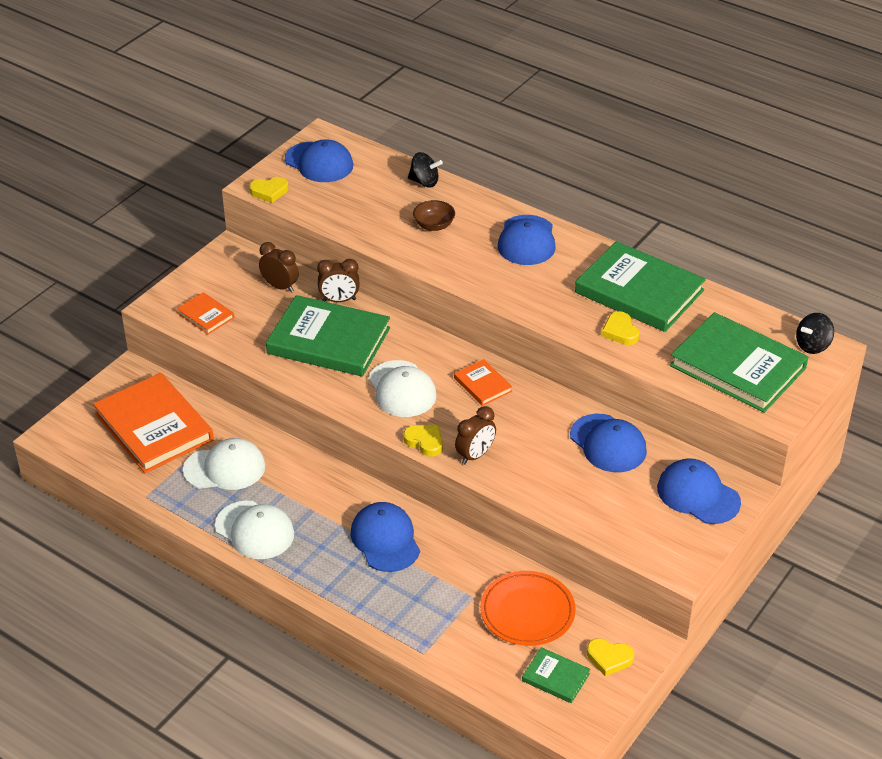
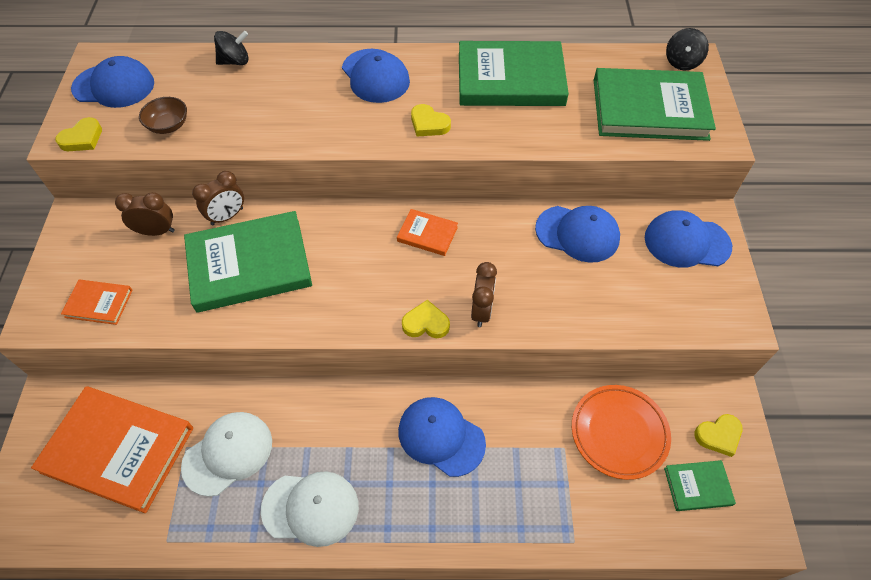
camera: 35 degrees left, 15 degrees up
white cap [368,360,436,417] -> none
brown bowl [413,200,455,231] -> brown bowl moved to [139,97,187,134]
yellow heart [602,311,640,345] -> yellow heart moved to [411,104,451,136]

